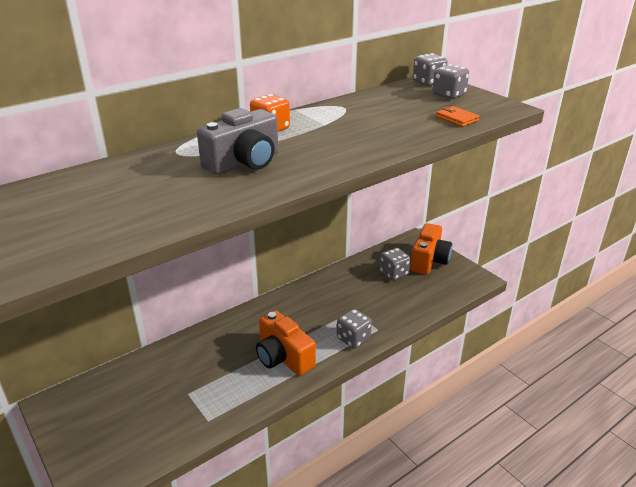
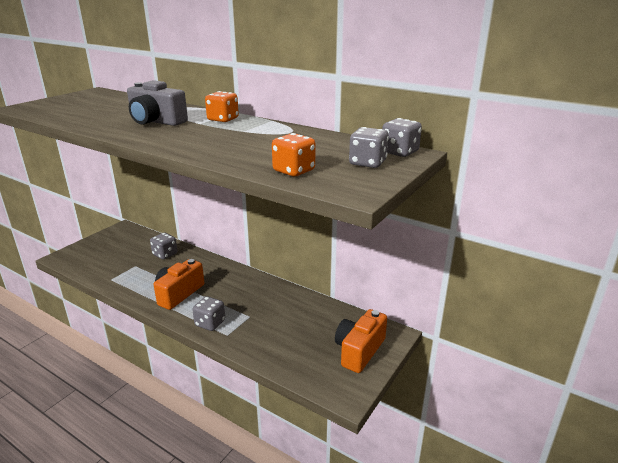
camera: 70 degrees right, 5 degrees down
grey dice [380,248,411,280] -> grey dice moved to [150,233,177,259]
orange camera [410,223,452,275] -> orange camera turned 120 degrees clockwise [335,309,387,373]
orange wallet [436,106,480,127] -> orange dice [272,133,315,176]

